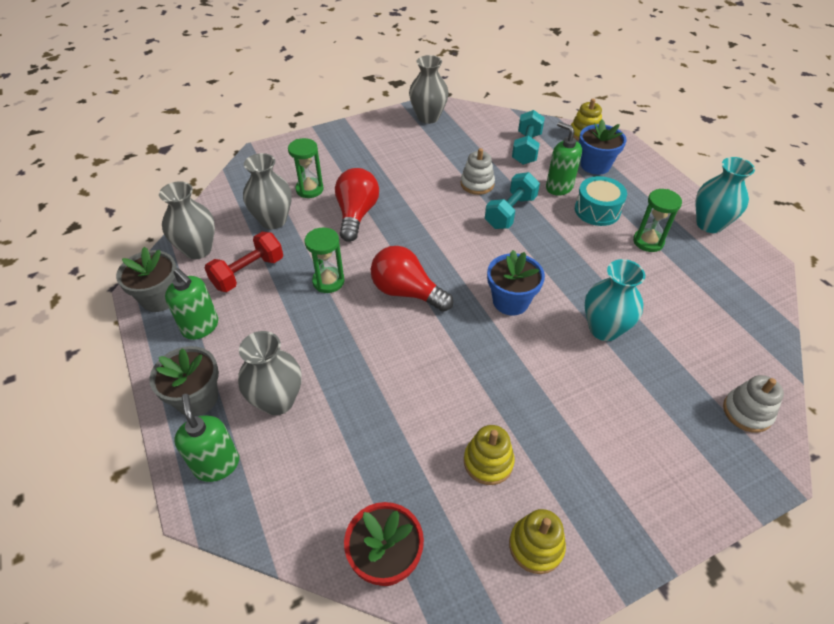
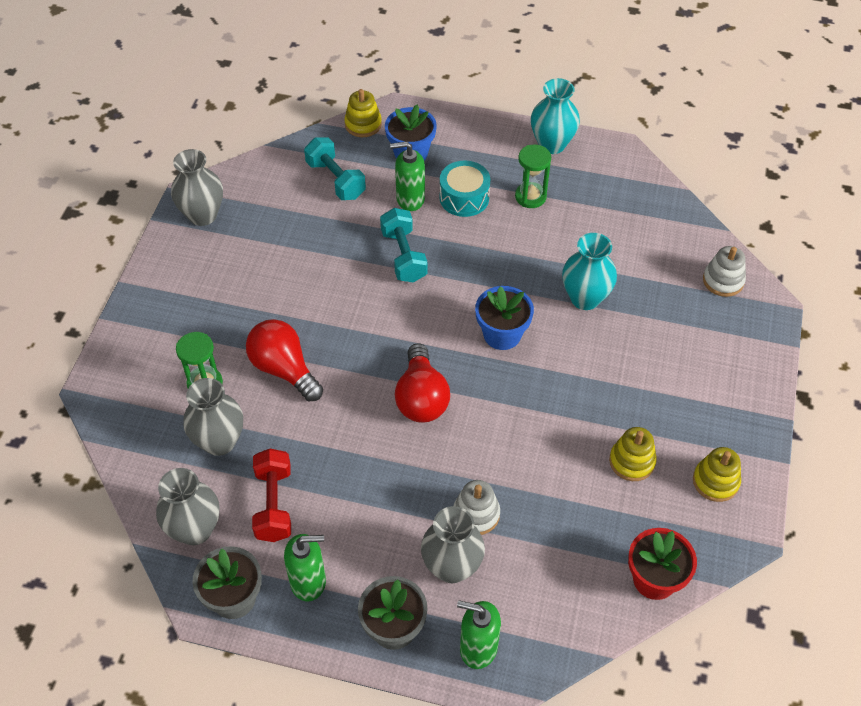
camera: 50 degrees left, 5 degrees up
green hourglass [305,228,345,293] -> none
red light bulb [371,246,453,312] -> red light bulb turned 75 degrees counterclockwise [395,343,450,423]
white stacking toy [461,148,495,195] -> white stacking toy moved to [454,480,500,535]

